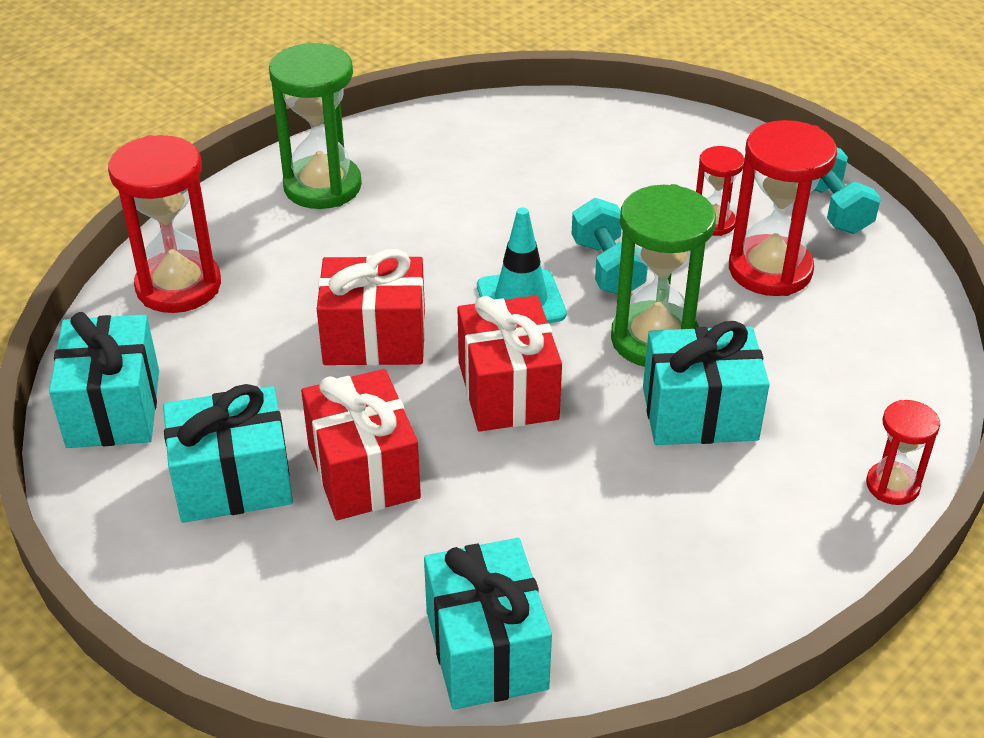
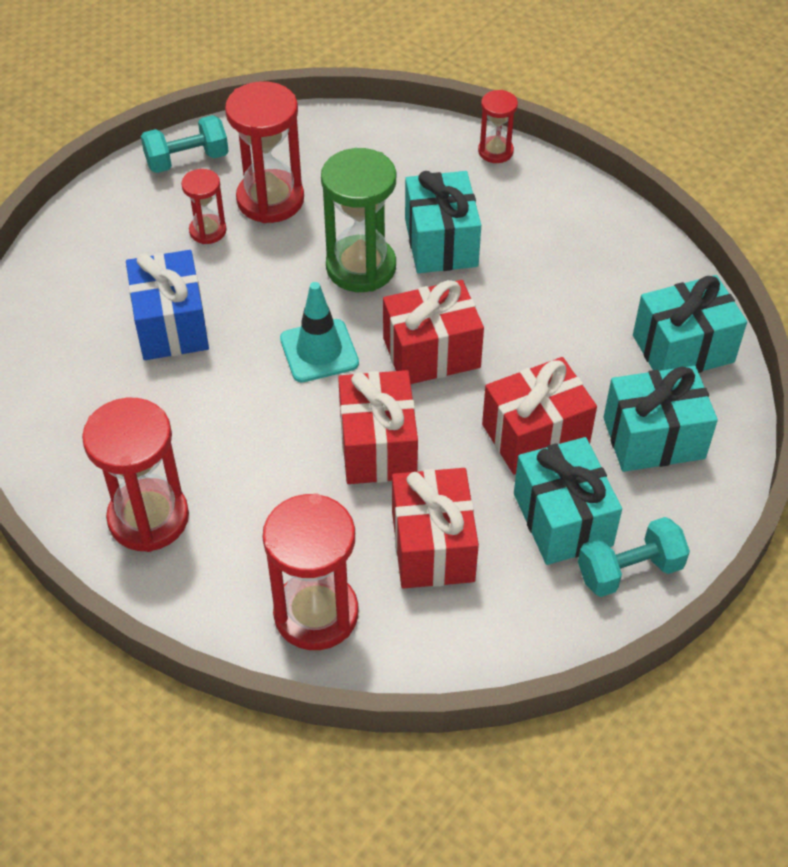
camera: 95 degrees left, 10 degrees up
turquoise gift [49,312,159,448] -> turquoise gift moved to [603,366,718,472]
green hourglass [269,43,362,209] -> red hourglass [82,398,189,552]
turquoise dumbbell [572,198,648,294] -> turquoise dumbbell moved to [578,517,690,597]
none -> blue gift [126,250,209,360]
none -> red gift [392,468,479,589]

